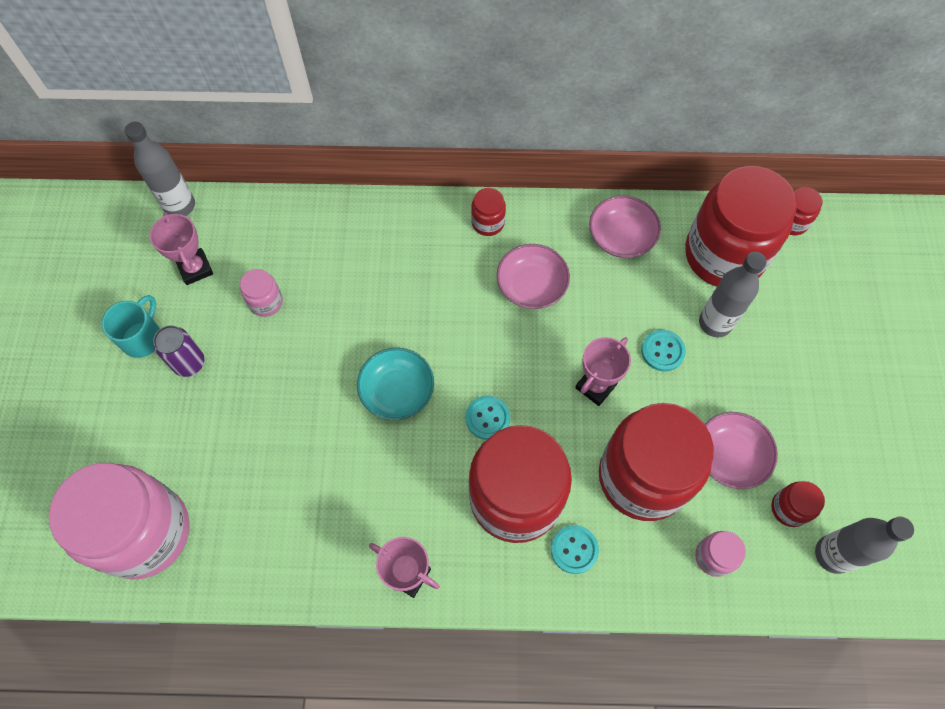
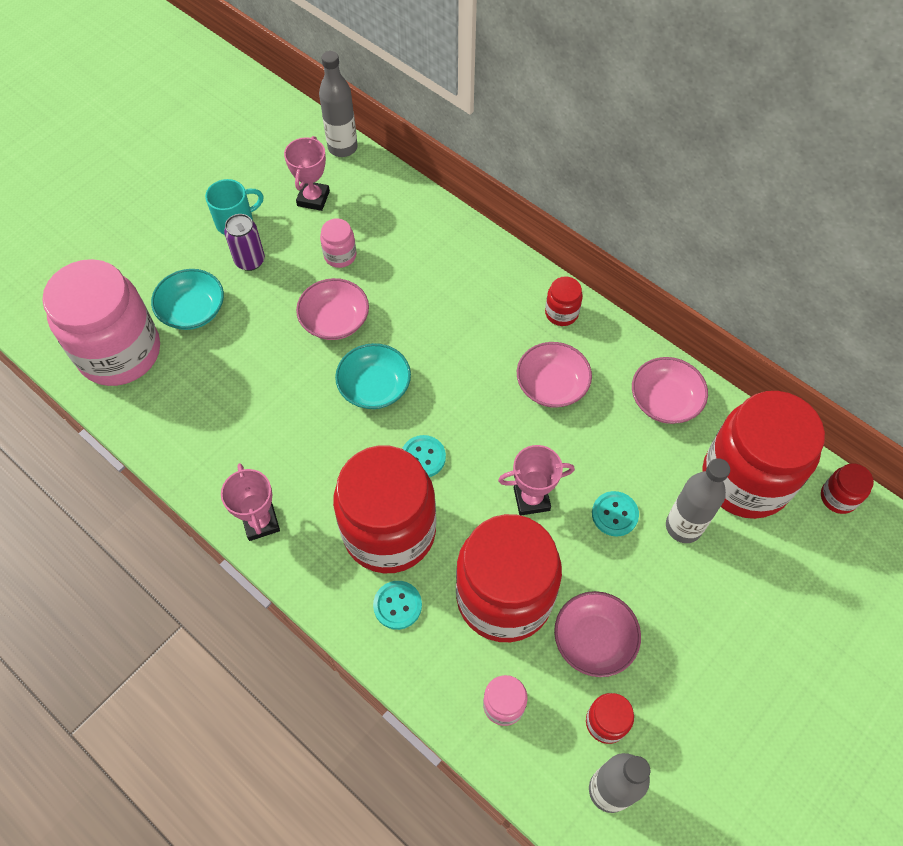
camera: 40 degrees right, 5 degrees down
none -> turquoise bowl [151,269,224,330]
none -> pink bowl [296,278,369,340]

